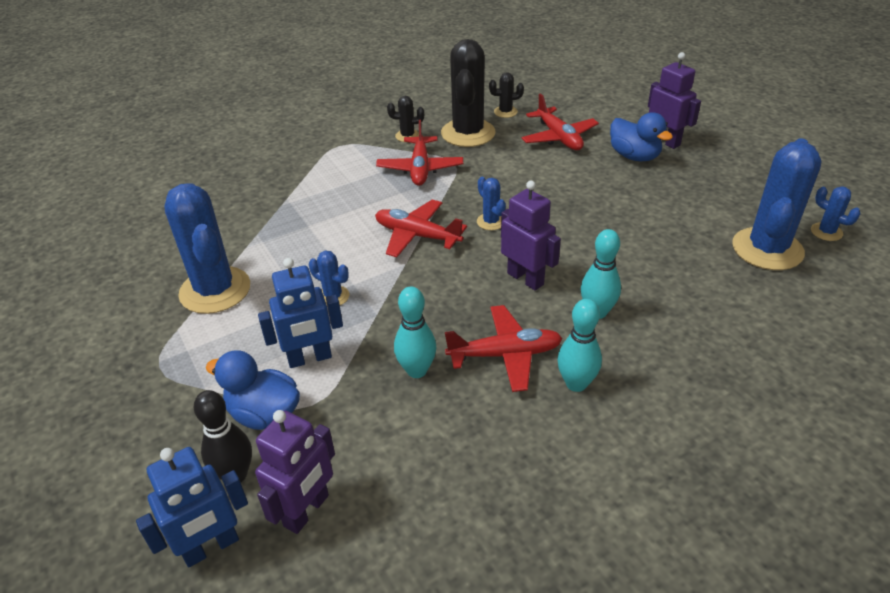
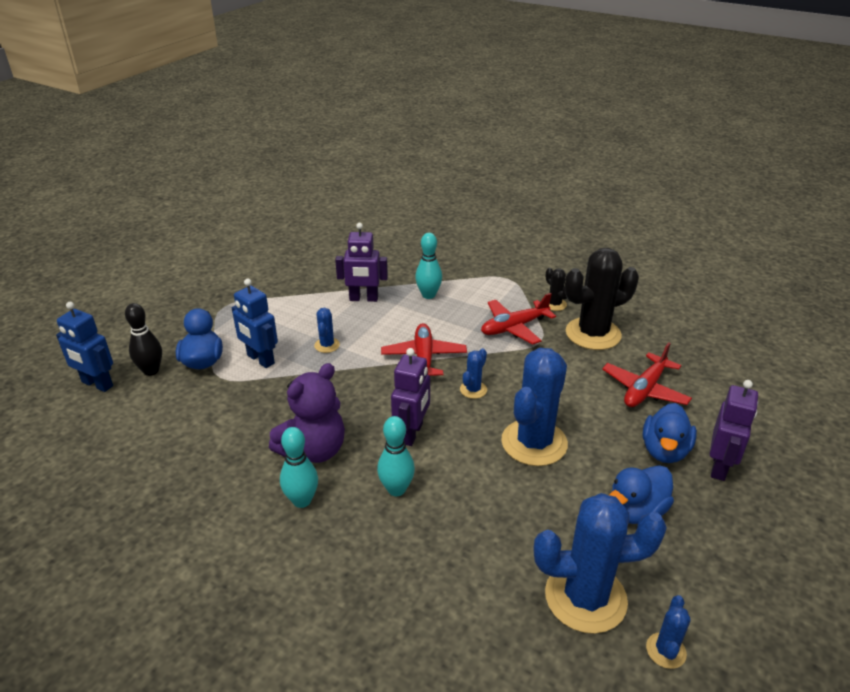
camera: 60 degrees right, 5 degrees down
blue cactus [164,183,250,314] -> blue cactus moved to [501,348,568,466]
purple robot [255,410,335,534] -> purple robot moved to [335,223,388,302]
turquoise bowling pin [394,287,437,378] -> turquoise bowling pin moved to [415,233,442,299]
red plane [445,305,562,392] -> purple teddy bear [269,363,345,463]
black cactus [489,72,524,118] -> none
none -> blue duck [609,465,674,524]

